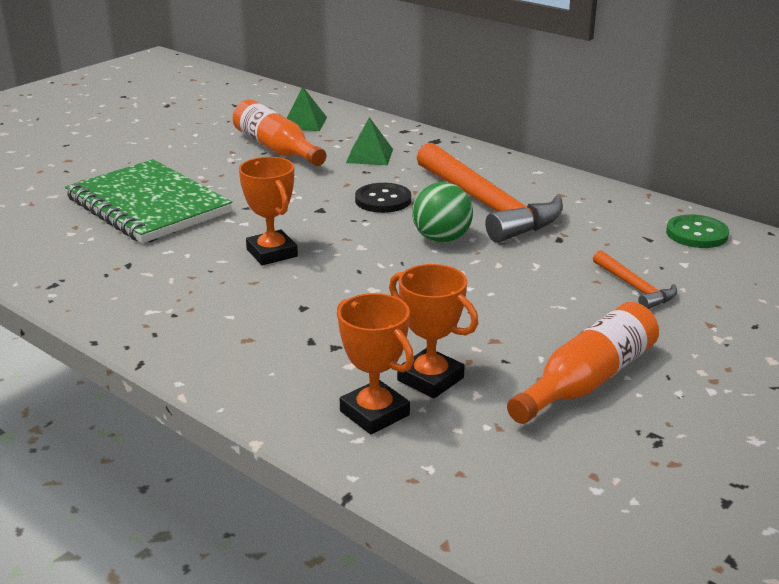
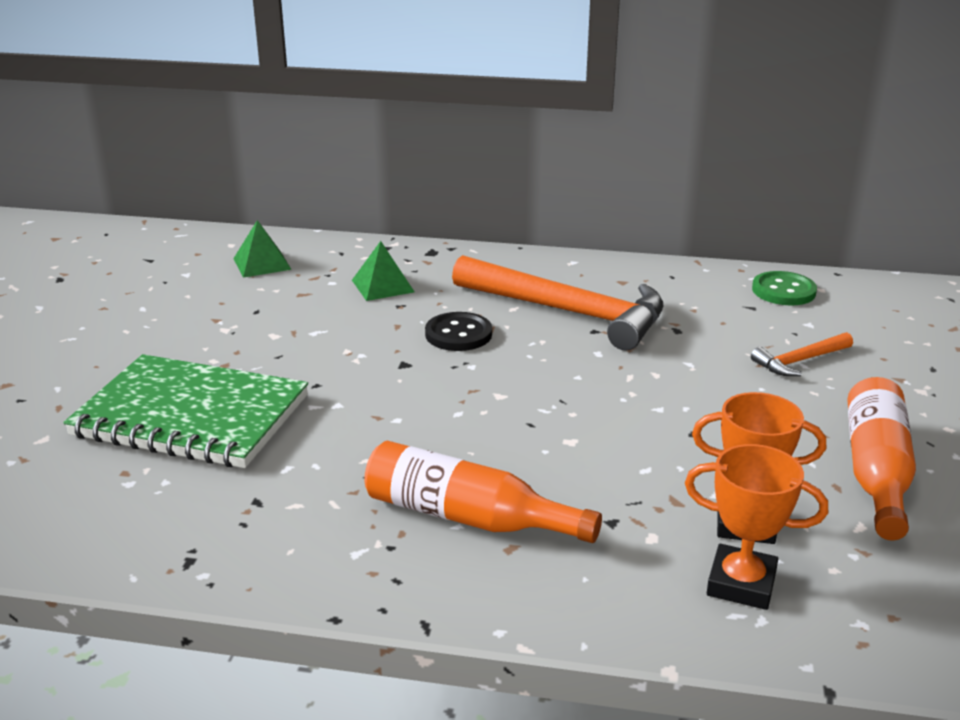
camera: 30 degrees left, 0 degrees up
orange bottle [233,100,326,166] -> orange bottle moved to [364,441,602,543]
orange trophy [239,157,298,265] -> none
green ball [412,182,473,243] -> none
orange hammer [593,250,677,309] -> orange hammer turned 120 degrees clockwise [751,332,853,376]

